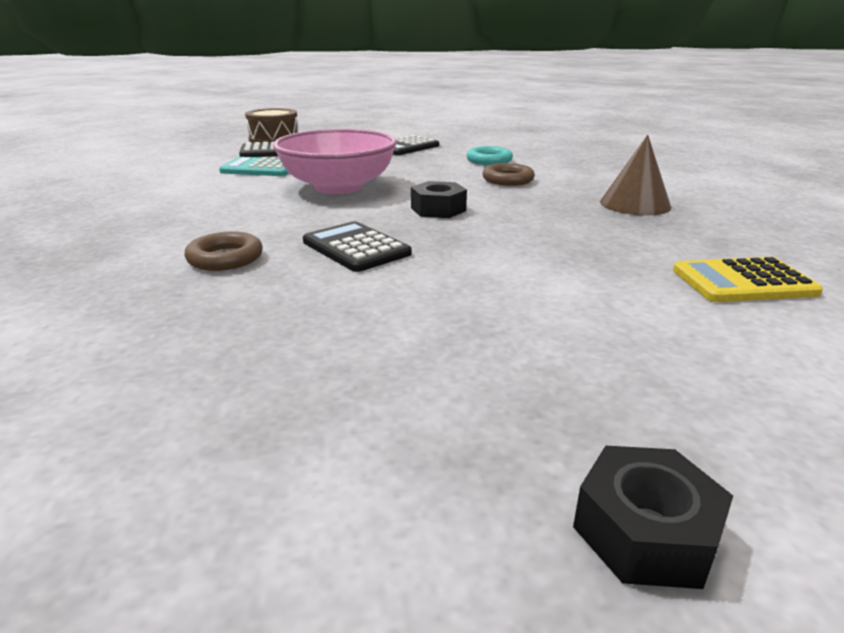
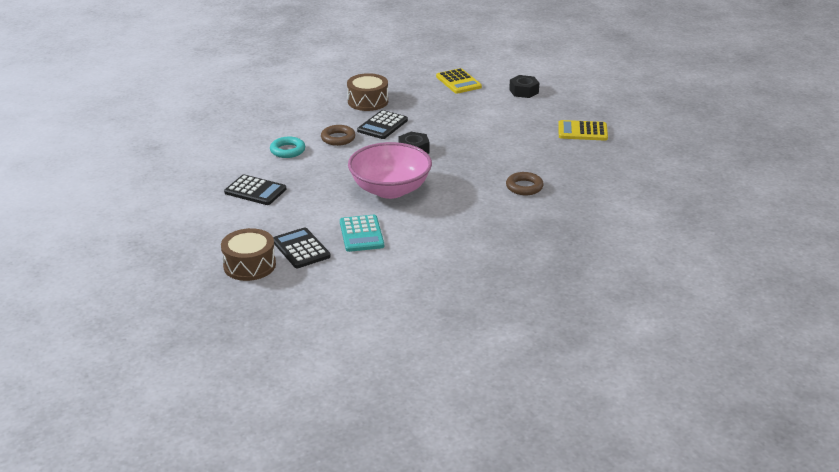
camera: 110 degrees left, 5 degrees up
black calculator [303,221,412,272] -> black calculator moved to [357,110,408,139]
black nut [573,446,733,589] -> black nut moved to [509,75,539,98]
brown cone [600,135,671,215] -> brown drum [347,73,388,111]
none -> yellow calculator [558,120,608,141]

